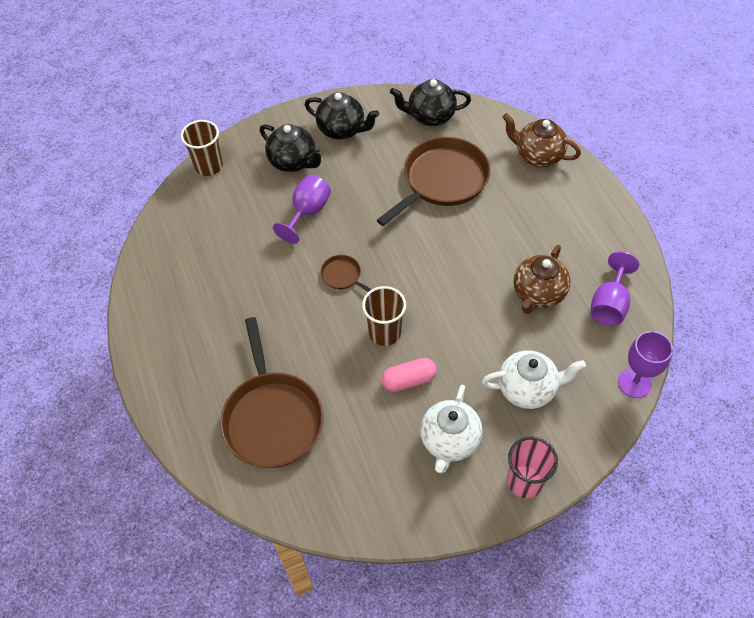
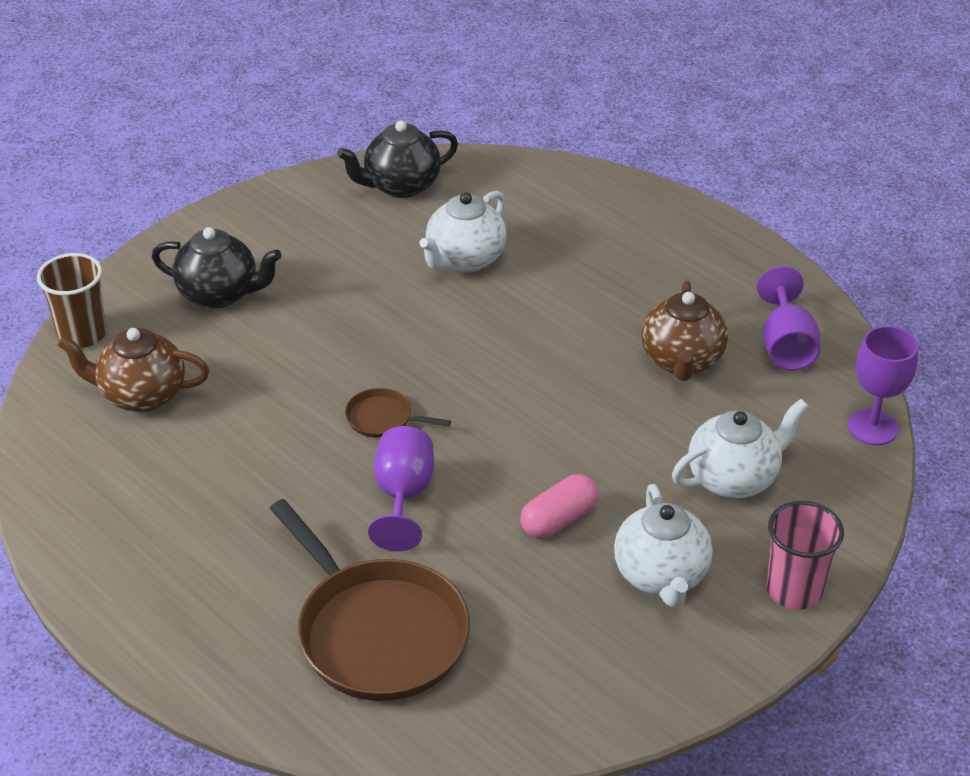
camera: 25 degrees left, 15 degrees down
purple goblet [273,175,331,244] -> purple goblet moved to [368,426,434,551]
black teapot [305,92,379,140] -> none
brown cup [362,286,406,346] -> none
brown pan [377,137,490,226] -> white teapot [419,191,507,273]
brown teapot [503,113,581,167] -> brown teapot moved to [57,328,209,412]

